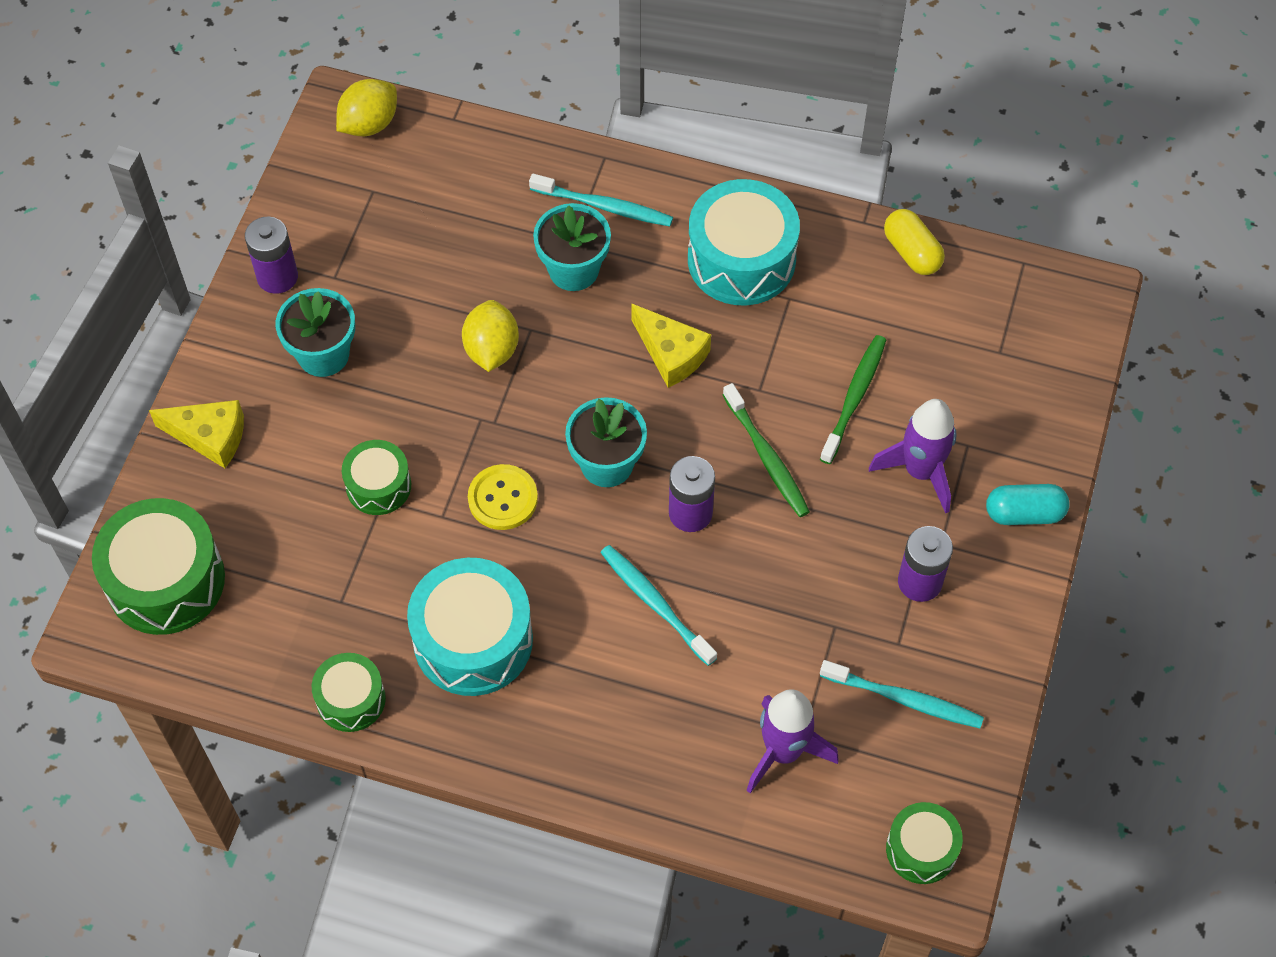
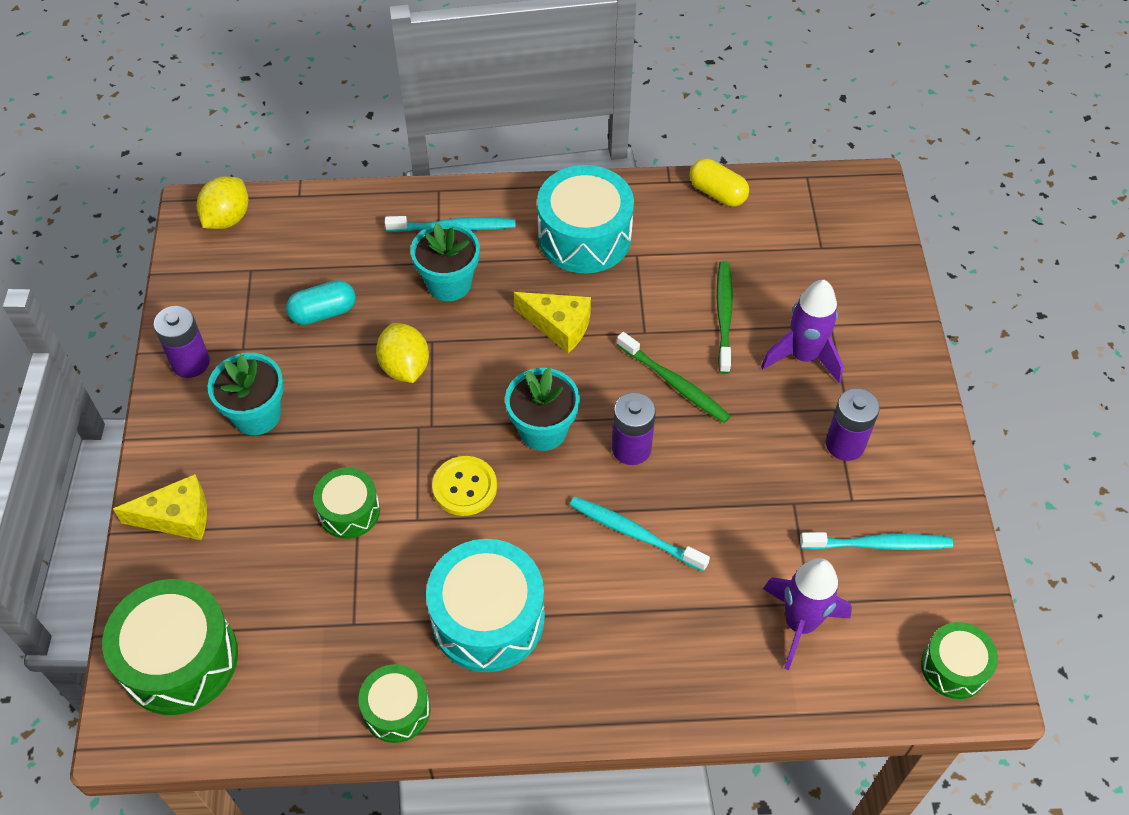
camera: 20 degrees left, 5 degrees down
turquoise capsule [986,484,1070,525] -> turquoise capsule moved to [286,280,356,325]

